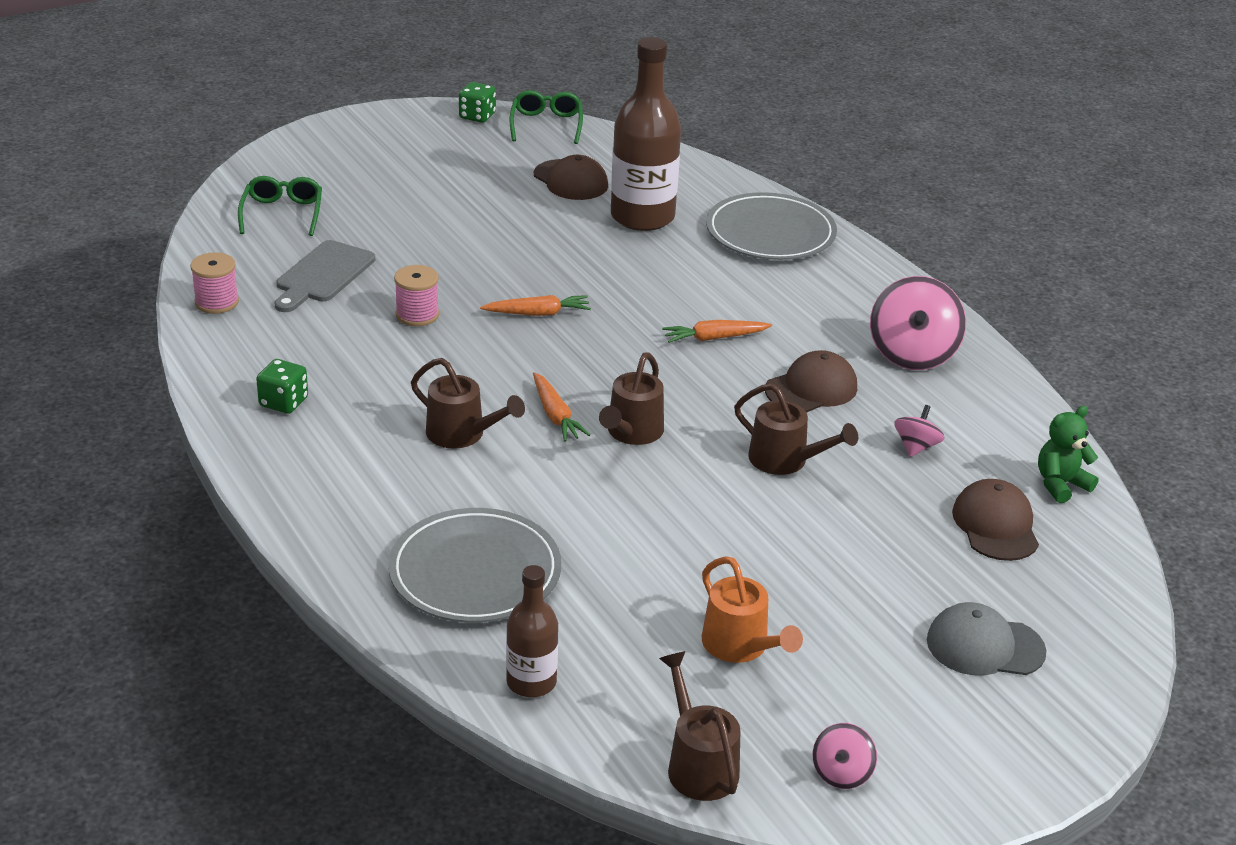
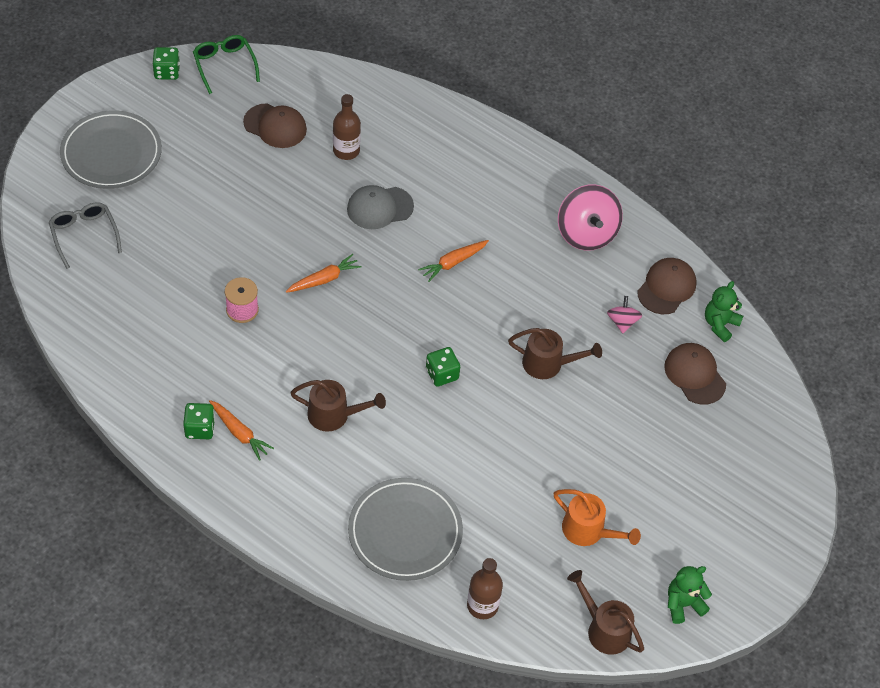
camera: 25 degrees left, 20 degrees up
pink spool [190,252,239,314] -> none
green glasses [238,176,322,236] -> grey glasses [49,202,122,269]
grey cutting board [275,240,375,312] -> none
orange carrot [533,372,590,442] -> orange carrot moved to [209,400,274,461]
brown watering can [599,352,664,445] -> green dice [426,347,460,387]
brown bottle [611,37,681,231] -> brown bottle [333,94,361,160], size x0.55
grey plate [706,192,837,260] -> grey plate moved to [60,110,162,189]
brown cap [765,350,857,413] -> brown cap moved to [637,258,697,314]
pink spinning top [812,723,877,789] -> green teddy bear [668,566,712,624]
grey cap [927,602,1046,676] -> grey cap moved to [347,185,414,229]

